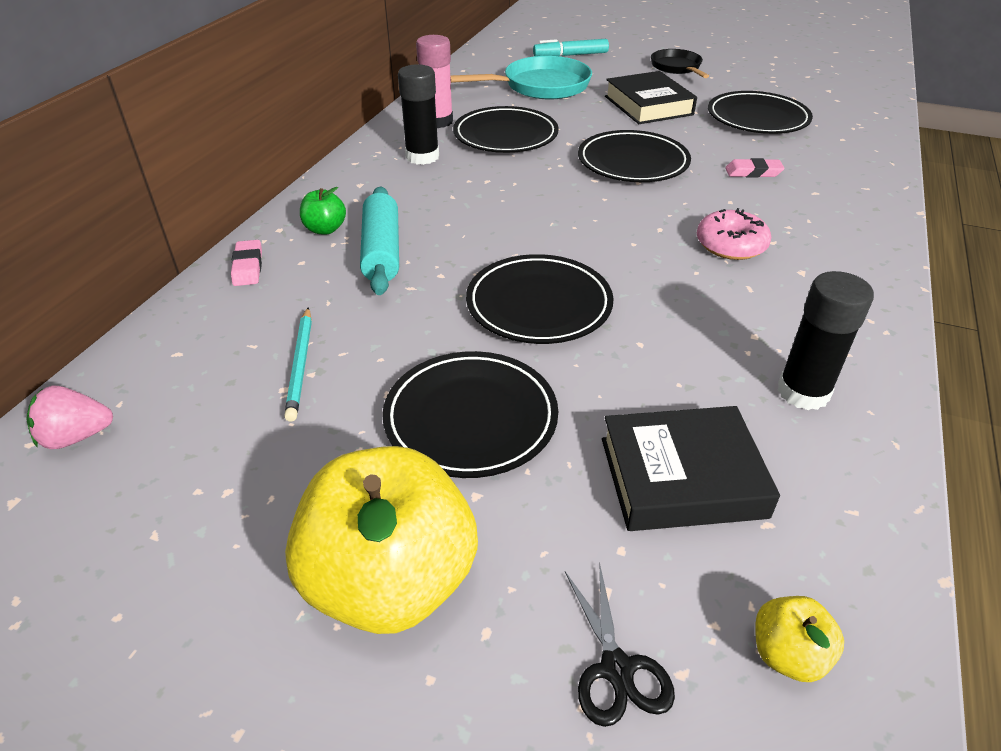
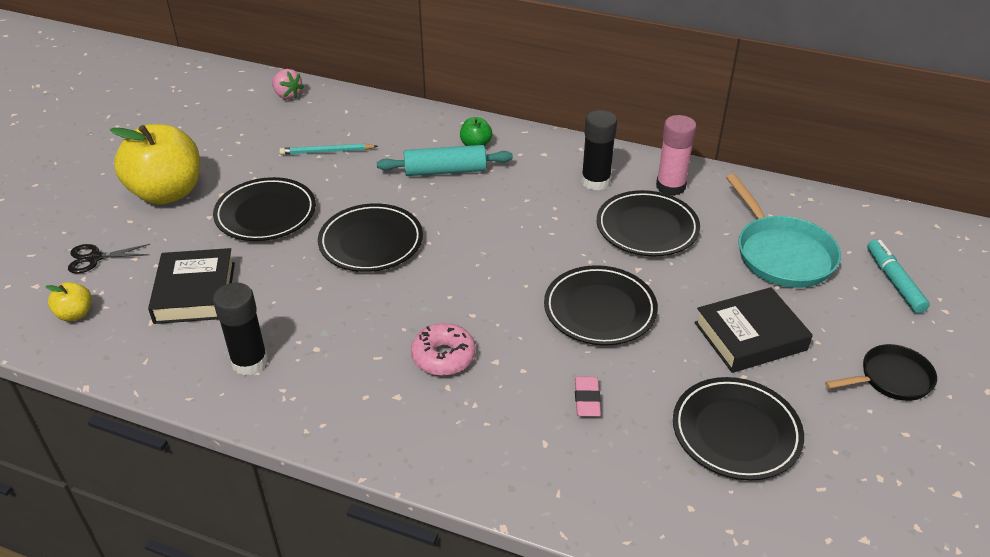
camera: 90 degrees right, 0 degrees up
pink strawberry [26,386,113,449] -> pink strawberry turned 150 degrees clockwise [272,69,304,100]
pink eraser [231,240,262,286] -> none

